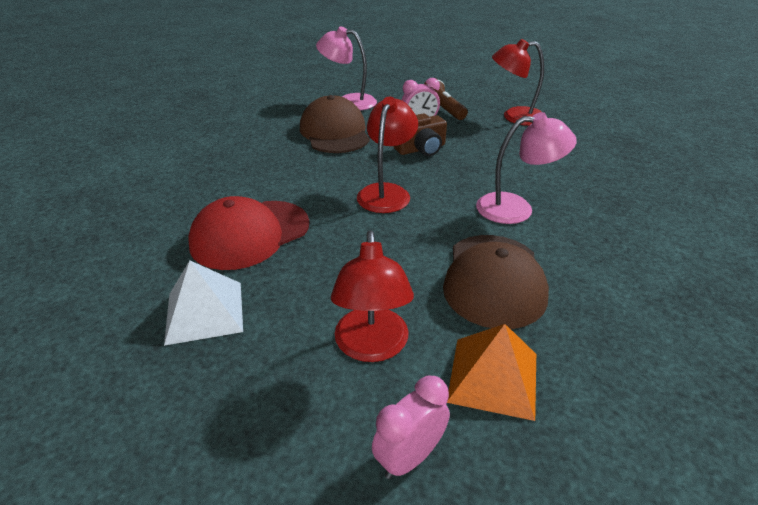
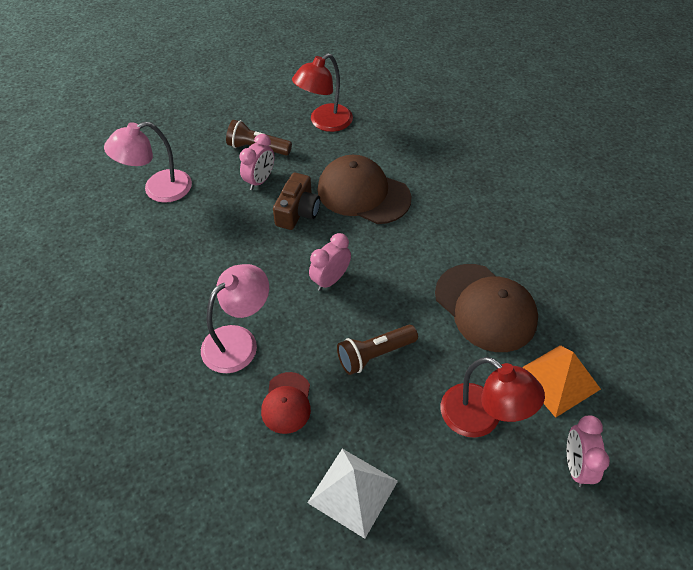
camera: 45 degrees left, 15 degrees up
red cap [188,196,309,270] -> red cap [261,372,311,434], size x0.54
brown cap [300,95,370,153] -> brown cap moved to [317,155,412,224]
red lamp [357,96,418,213] -> pink clock [309,233,351,291]
pink lamp [476,112,577,224] -> pink lamp moved to [201,264,269,373]
none -> brown flashlight [337,325,418,375]

